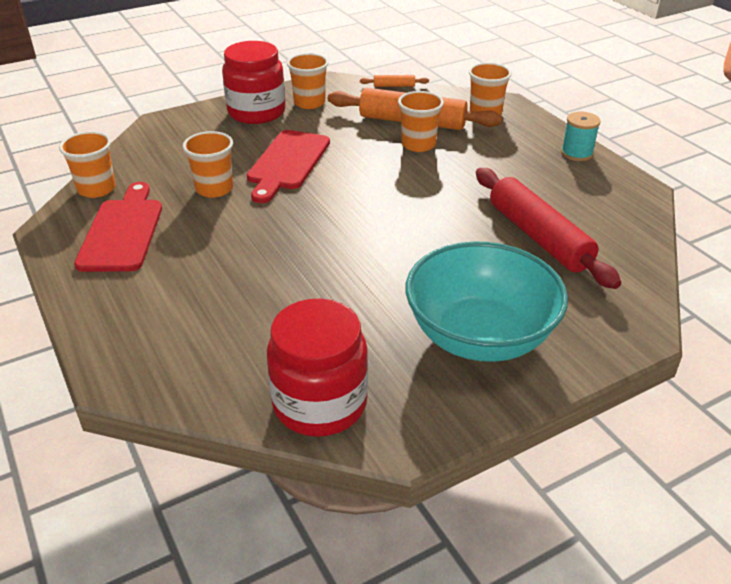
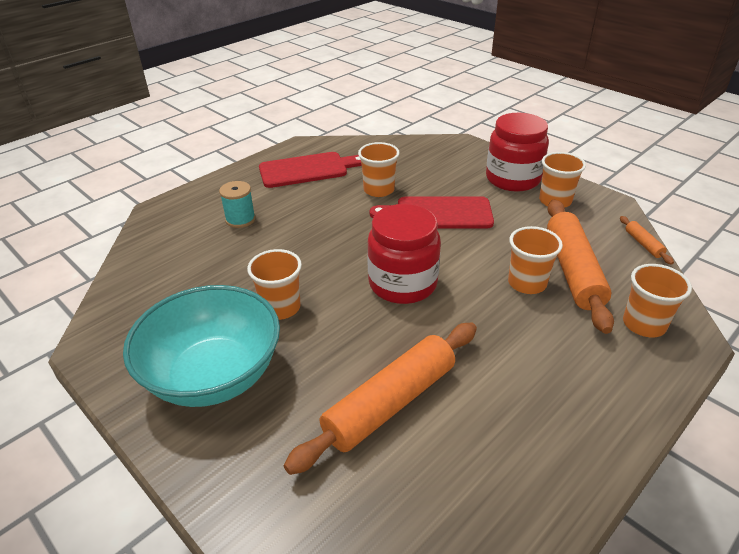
camera: 75 degrees right, 0 degrees up
orange cup [59,131,116,198] -> orange cup moved to [247,249,302,320]
red jar [267,299,368,437] -> red jar moved to [367,204,441,304]
red rolling pin [476,168,621,289] -> orange rolling pin [283,322,477,475]
turquoise spool [561,111,601,161] -> turquoise spool moved to [219,181,256,228]

